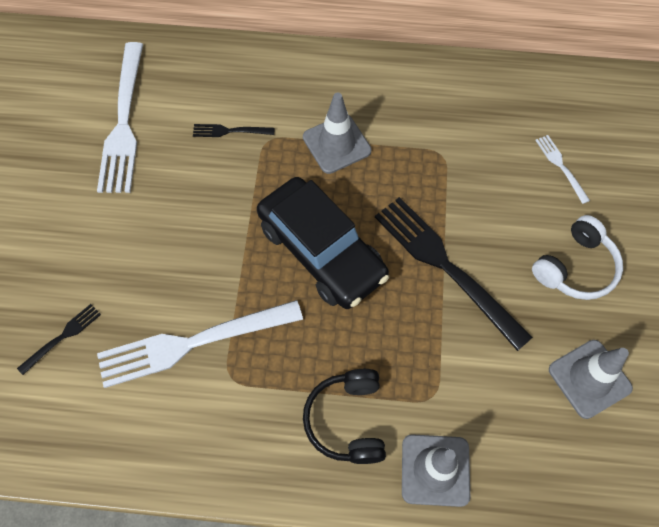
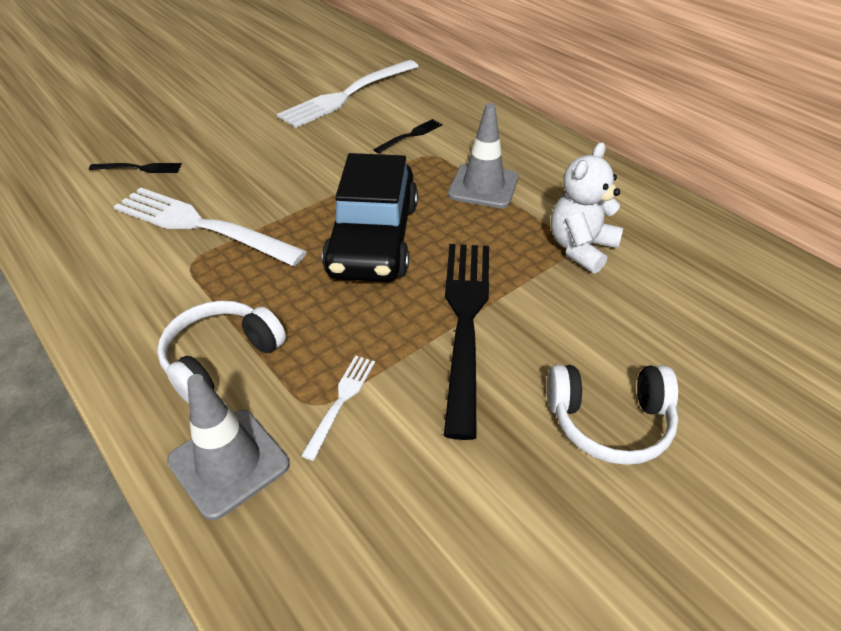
camera: 45 degrees right, 20 degrees down
black fork [193,124,275,137] -> black fork turned 90 degrees clockwise [373,119,442,153]
black headphones [303,369,386,464] -> white headphones [157,301,286,403]
white fork [535,135,590,204] -> white fork moved to [301,356,375,461]
grey traffic cone [549,340,633,419] -> none
none -> white teddy bear [551,142,623,274]

